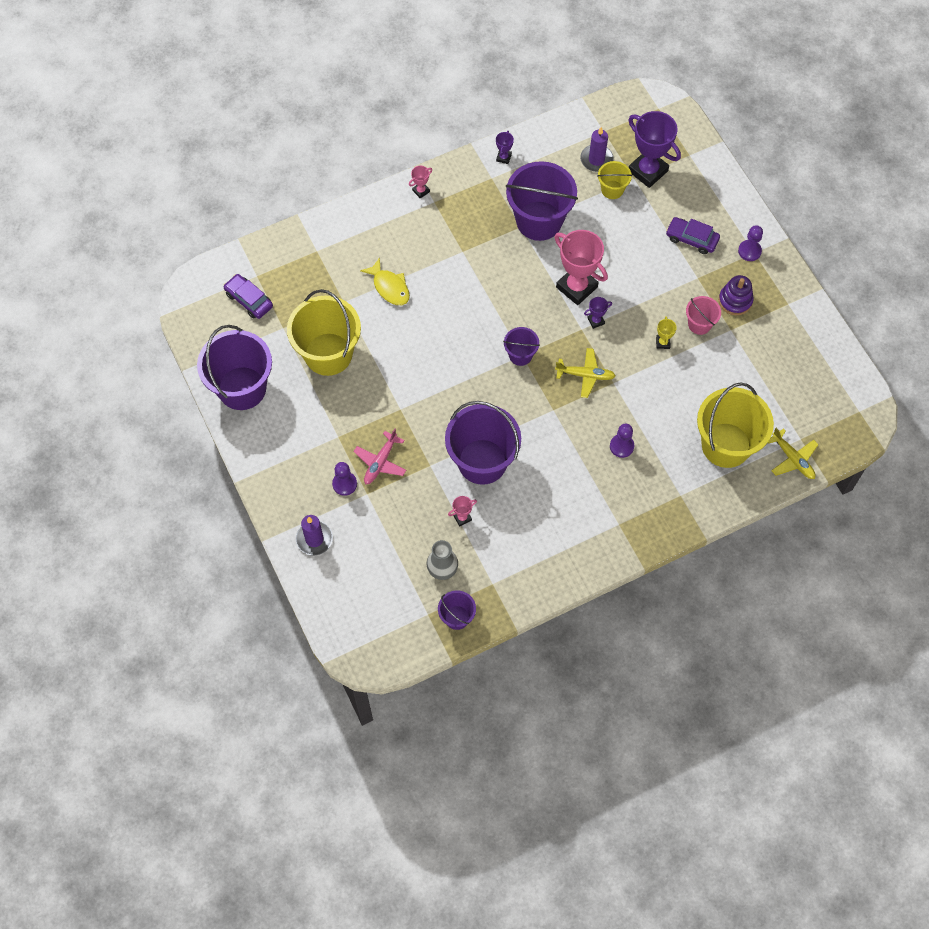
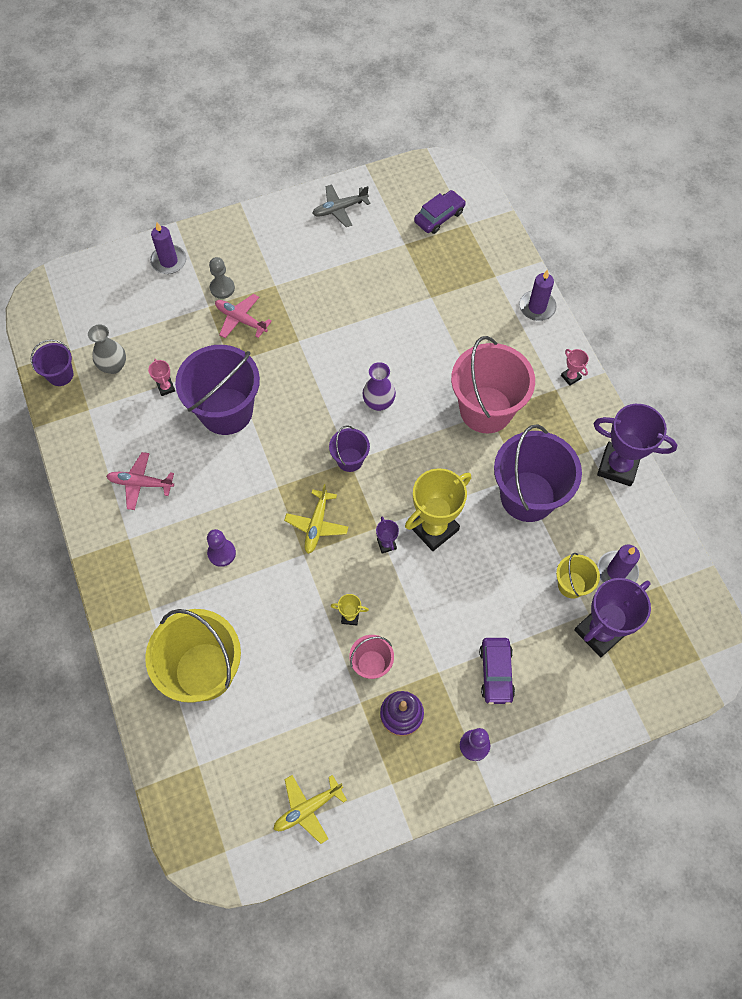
camera: 95 degrees right, 0 degrees up
purple bucket [197,325,272,410] -> grey plane [312,184,371,227]
yellow bucket [287,289,361,376] -> none
purple pawn [332,462,357,496] -> grey pawn [209,257,235,299]
yellow fish [360,257,410,305] -> none
purple trophy [496,131,514,164] -> purple trophy [594,404,677,486], size x2.28
pink trophy [554,230,608,305] -> yellow trophy [405,468,471,551]
purple car [666,217,720,254] -> purple car turned 150 degrees clockwise [479,638,515,705]
yellow plane [768,428,819,479] -> yellow plane moved to [274,775,347,844]
none -> pink plane [106,452,174,510]
none -> purple vase [362,362,396,411]
none -> pink bucket [451,336,535,433]
none -> purple candle [519,270,557,321]

